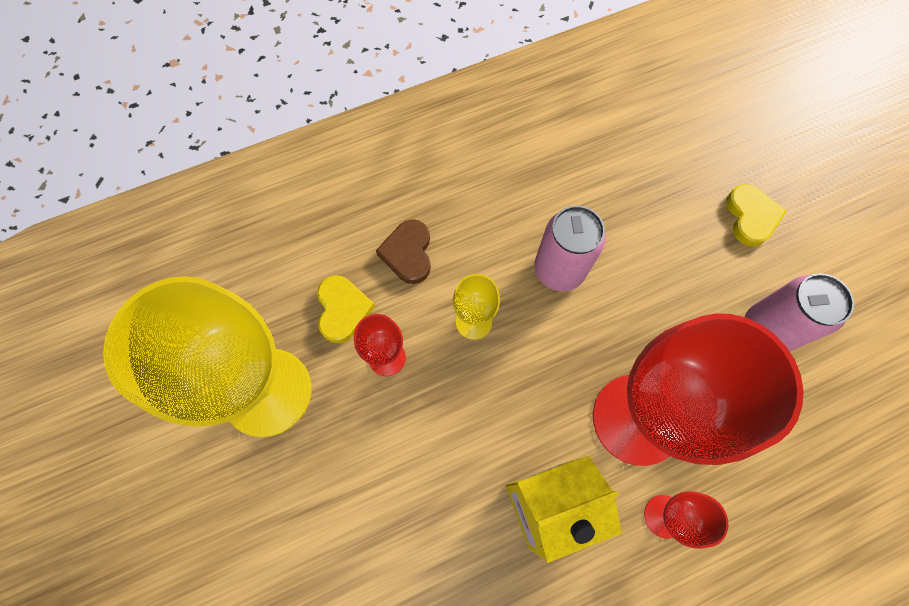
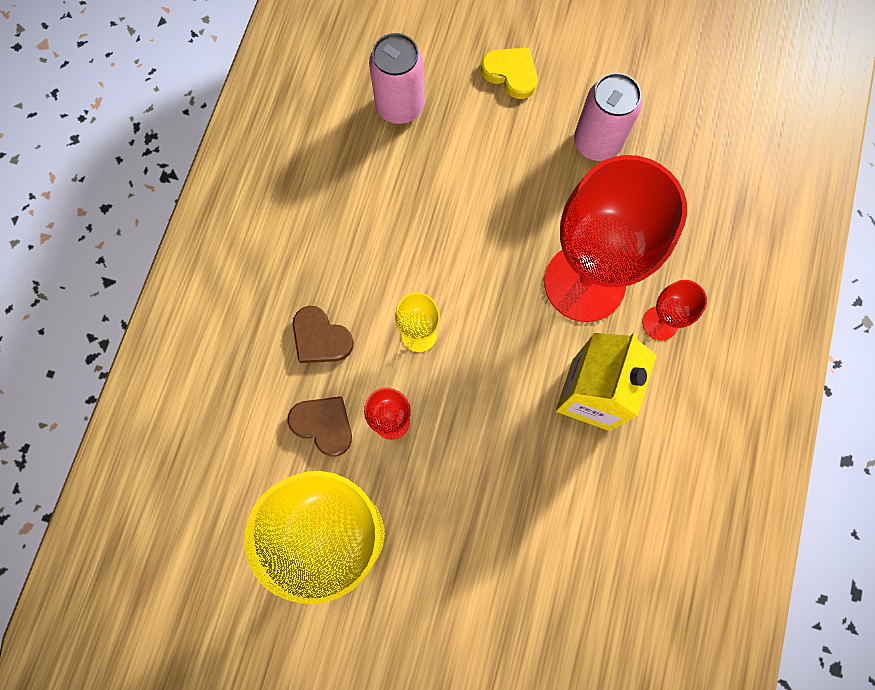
camera: 50 degrees left, 5 degrees up
yellow heart [317,275,375,343] -> brown heart [287,396,352,457]
pink can [535,206,606,291] -> pink can moved to [369,33,424,124]

